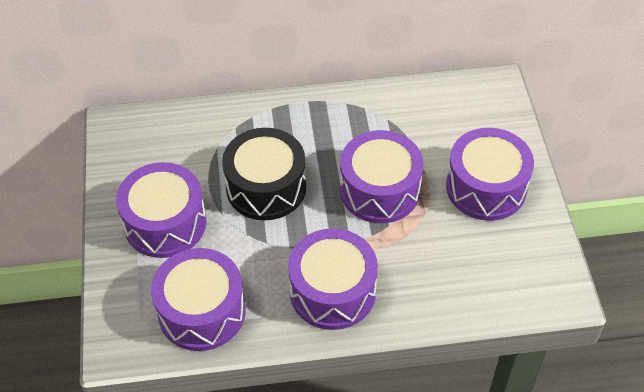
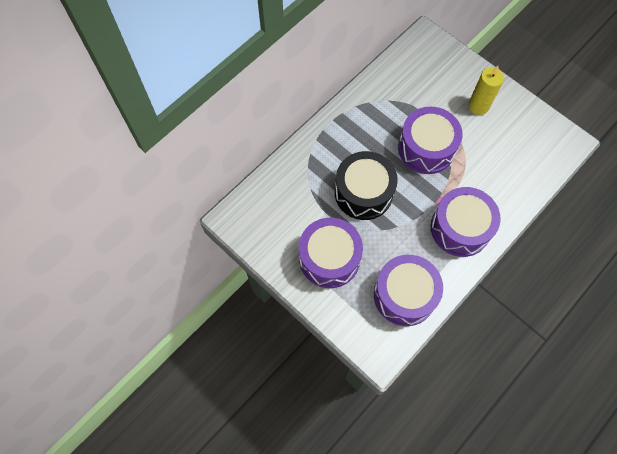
camera: 40 degrees left, 15 degrees up
purple drum [446,128,534,221] -> yellow candle [468,66,504,115]

